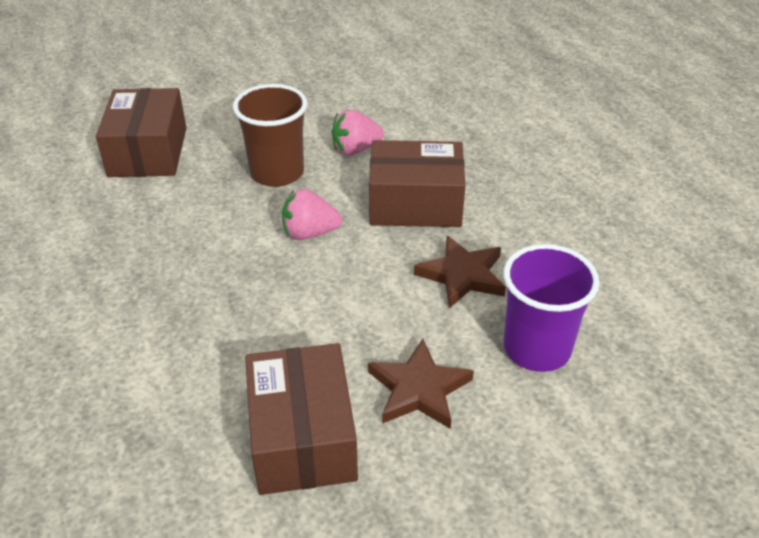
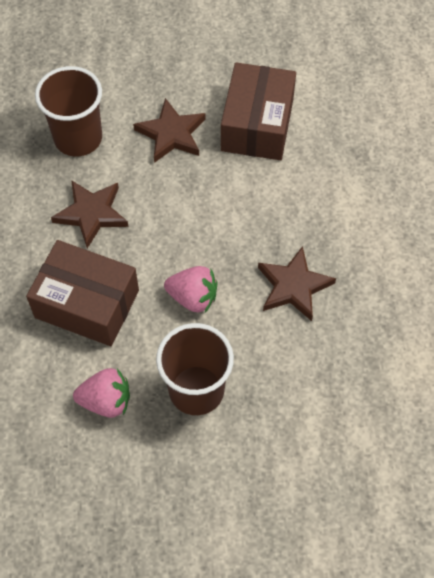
camera: 160 degrees left, 20 degrees up
brown box [96,88,186,177] -> none
purple cup [503,244,599,372] -> brown cup [35,66,102,157]
none -> brown star [258,246,336,321]

